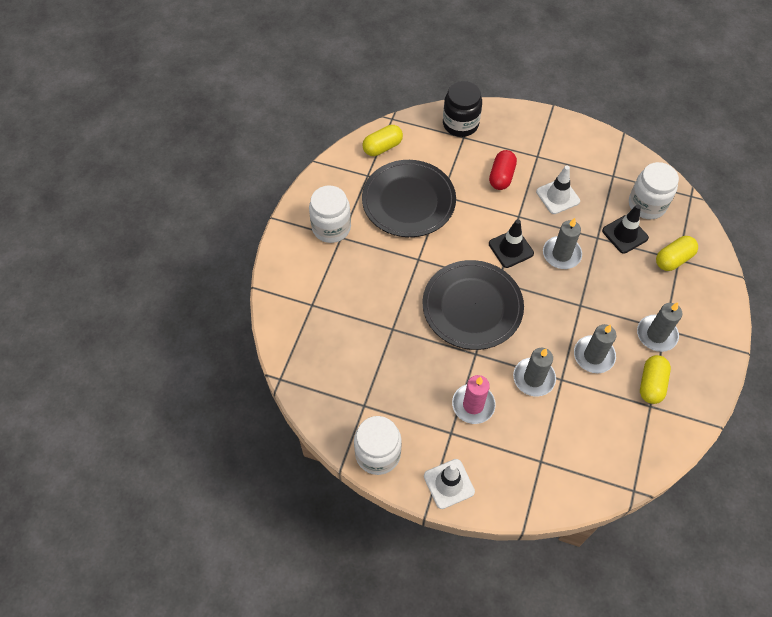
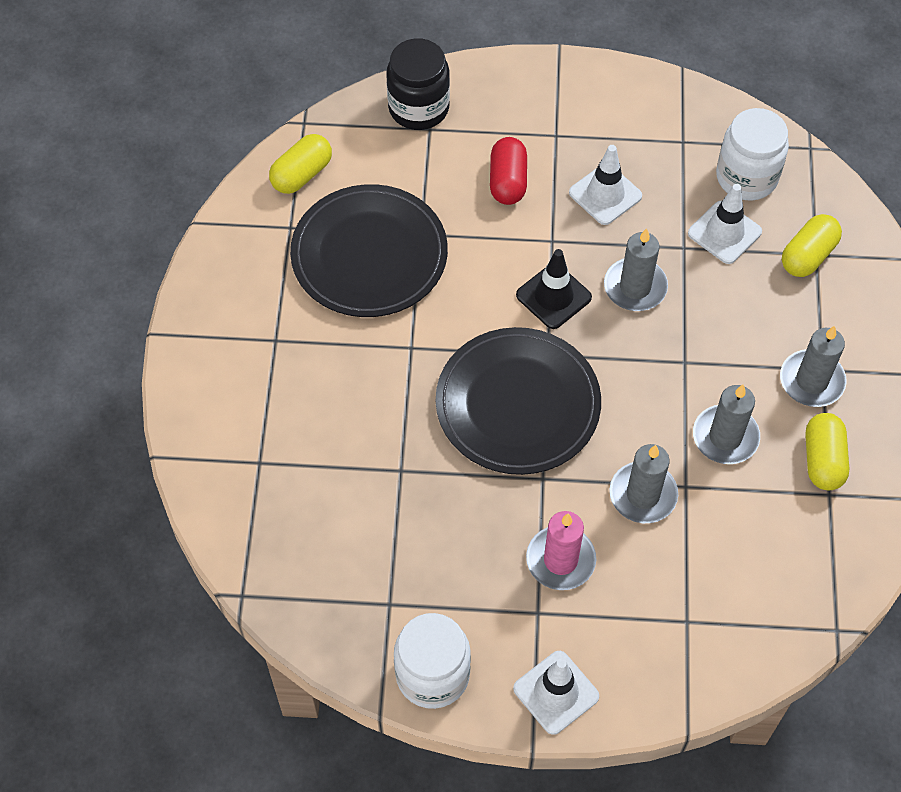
camera: 15 degrees left, 0 degrees up
white jar [309,186,351,243] -> none
black traffic cone [602,204,649,254] -> white traffic cone [688,184,762,264]

